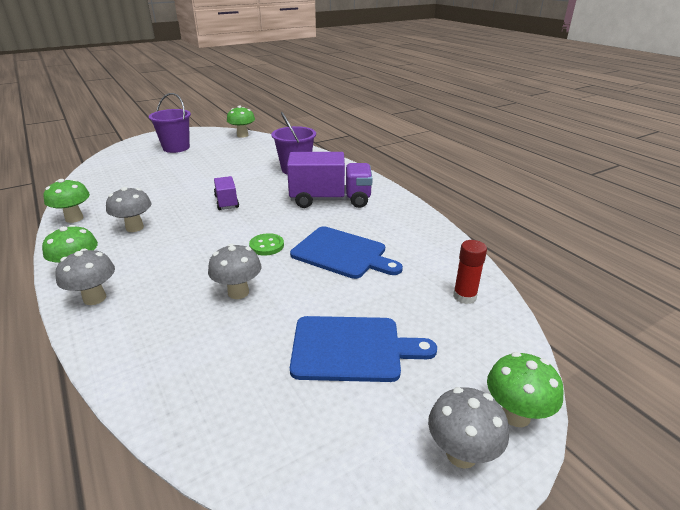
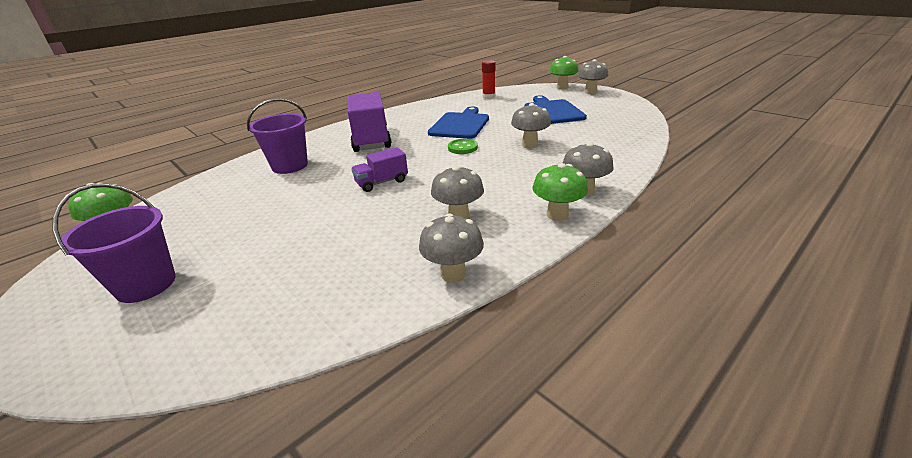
camera: 100 degrees left, 0 degrees up
green mushroom [43,179,90,223] -> grey mushroom [419,213,484,282]

